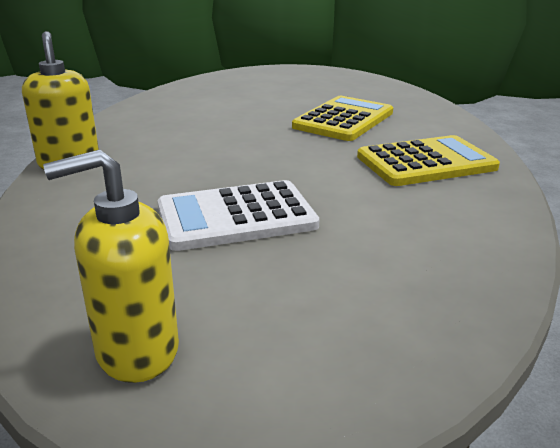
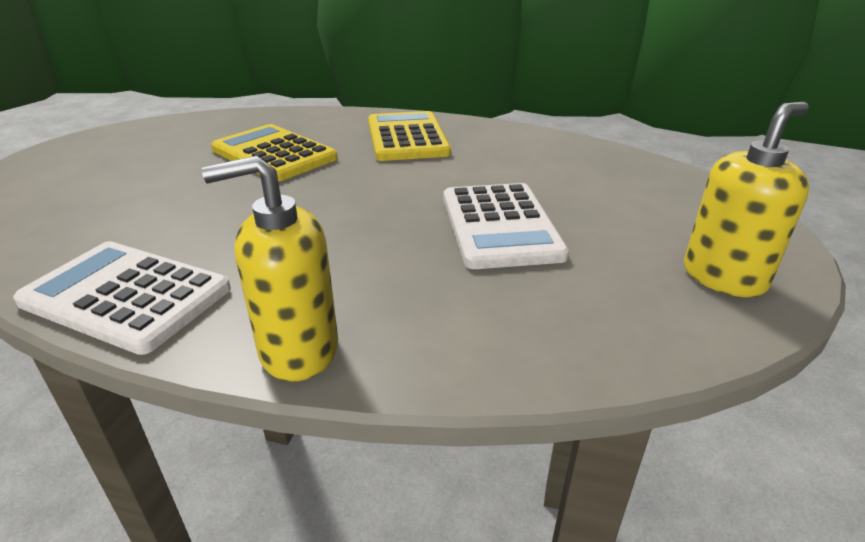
camera: 80 degrees left, 5 degrees up
yellow soap dispenser [43,149,179,383] -> yellow soap dispenser turned 120 degrees counterclockwise [684,102,809,297]
none -> white calculator [13,241,231,355]

